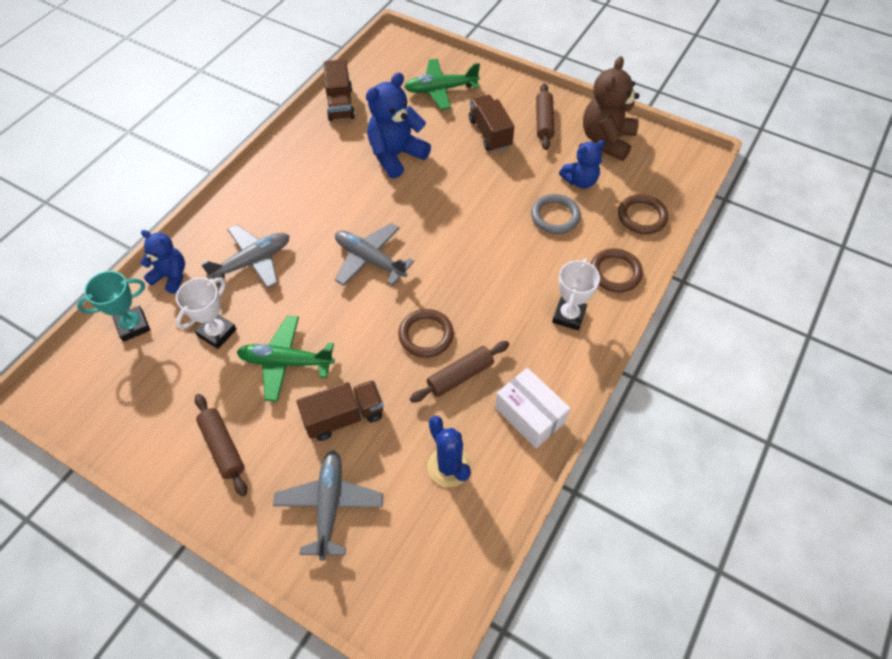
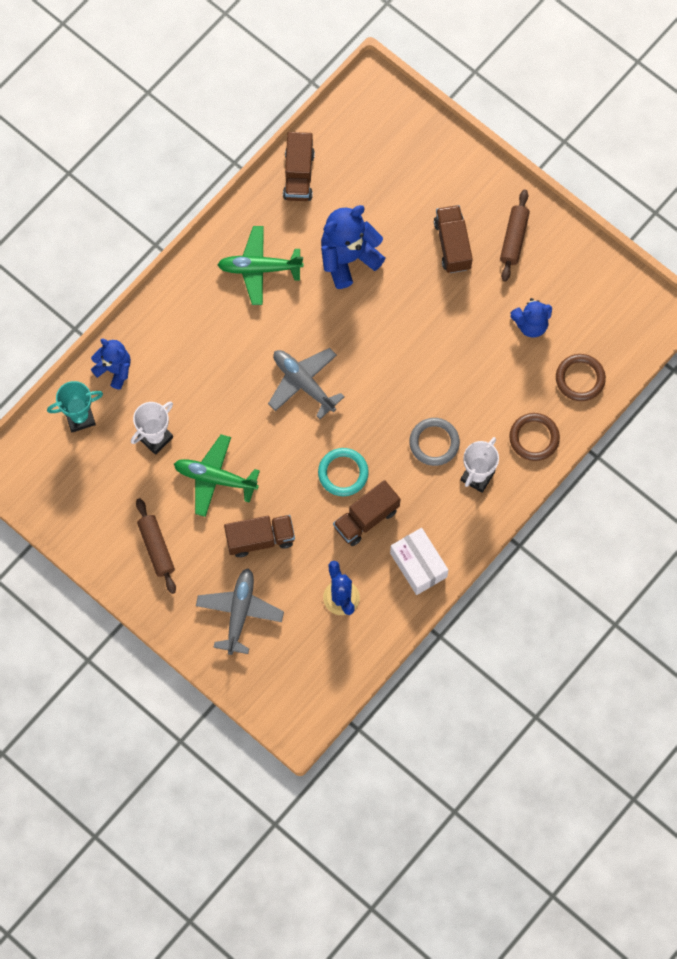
camera: 10 degrees right, 15 degrees up
grey plane [201,225,289,288] -> none
brown ring [398,309,454,358] -> turquoise ring [318,448,369,496]
green plane [404,59,480,110] -> green plane moved to [217,226,304,305]
brown rolling pin [410,341,509,403] -> brown truck [333,480,400,546]
grey ring [531,194,581,234] -> grey ring moved to [409,418,460,466]
brown teddy bear [583,56,639,161] -> none

